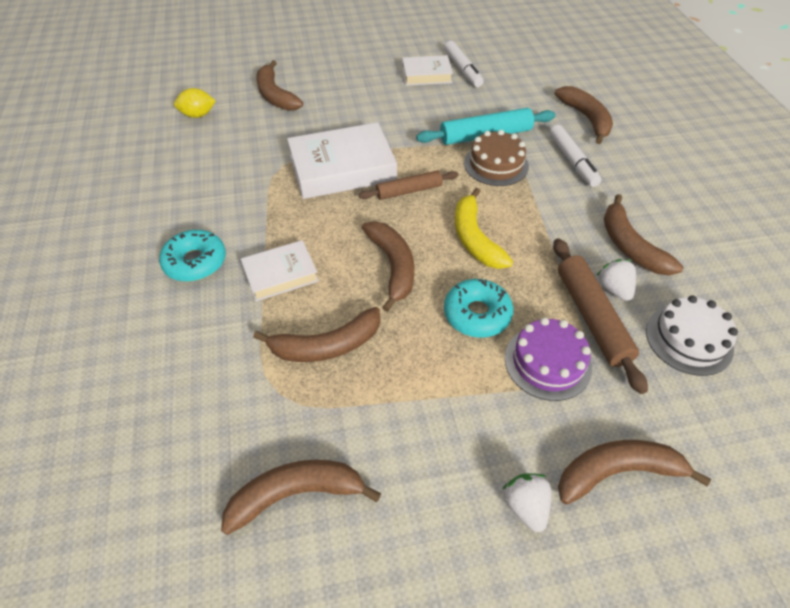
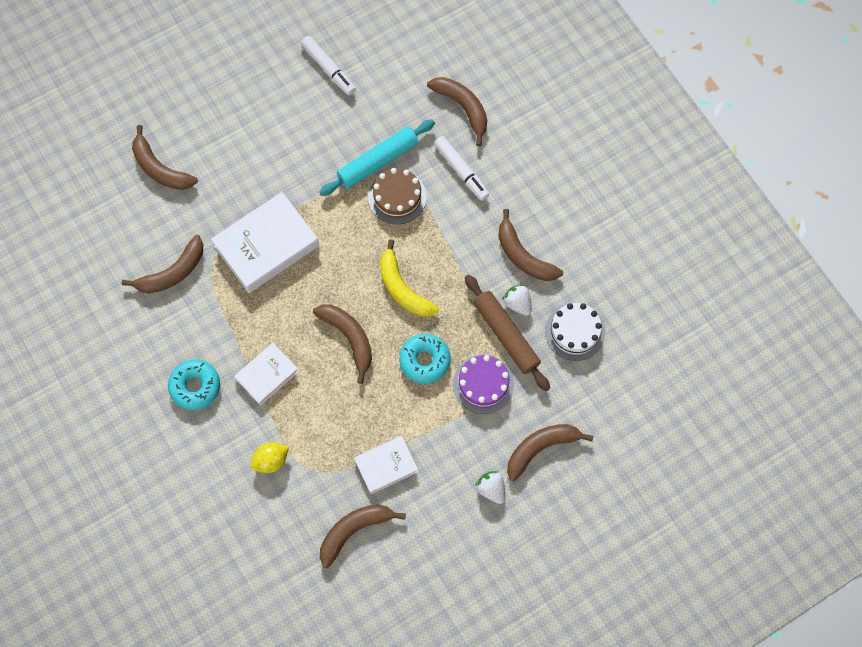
camera: 20 degrees left, 20 degrees up
yellow lemon [174,88,216,118] -> yellow lemon moved to [251,442,289,473]
brown banana [253,307,380,362] -> brown banana moved to [122,235,203,293]
brown rolling pin [359,170,458,200] -> none
white book [402,55,453,86] -> white book moved to [354,436,418,494]

